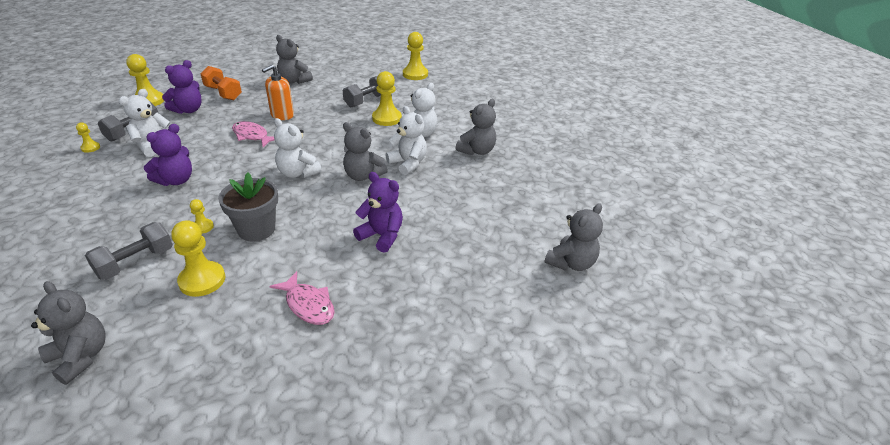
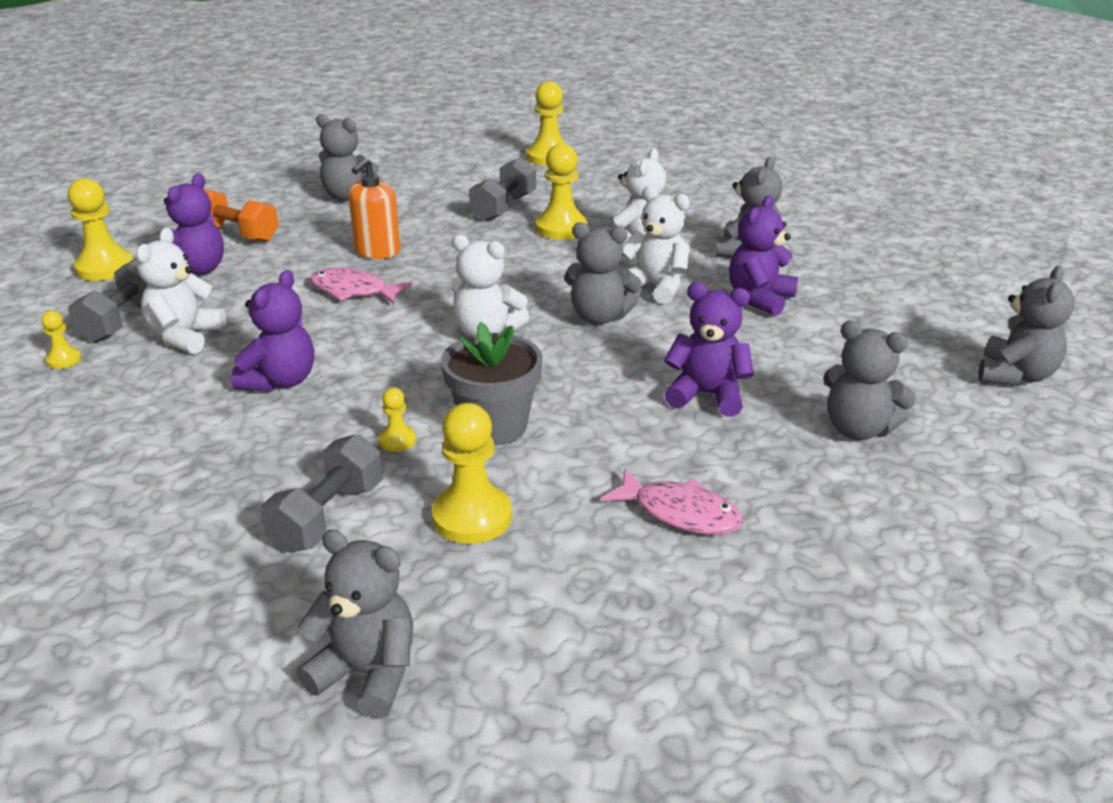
camera: 15 degrees left, 5 degrees down
none -> purple teddy bear [729,195,798,316]
none -> grey teddy bear [823,321,917,440]

